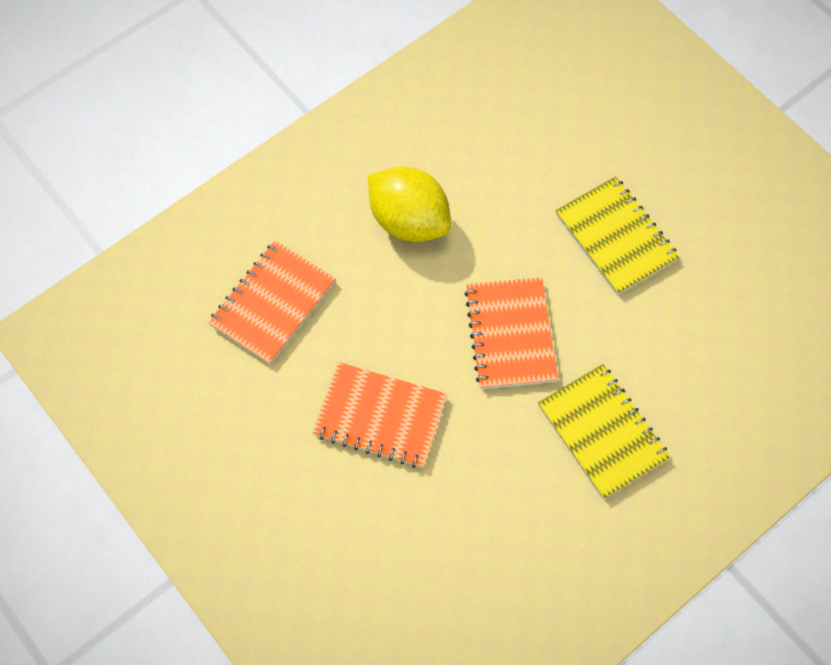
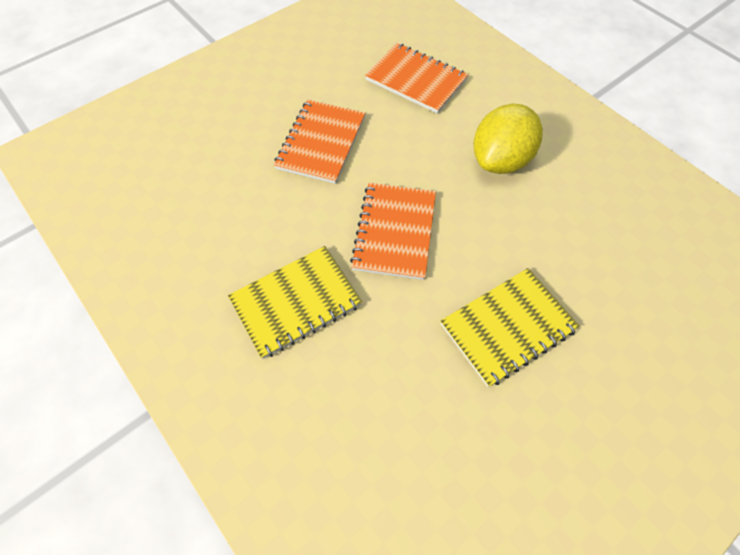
camera: 90 degrees right, 5 degrees down
orange notebook [464,277,558,389] -> orange notebook turned 75 degrees counterclockwise [350,183,436,280]

